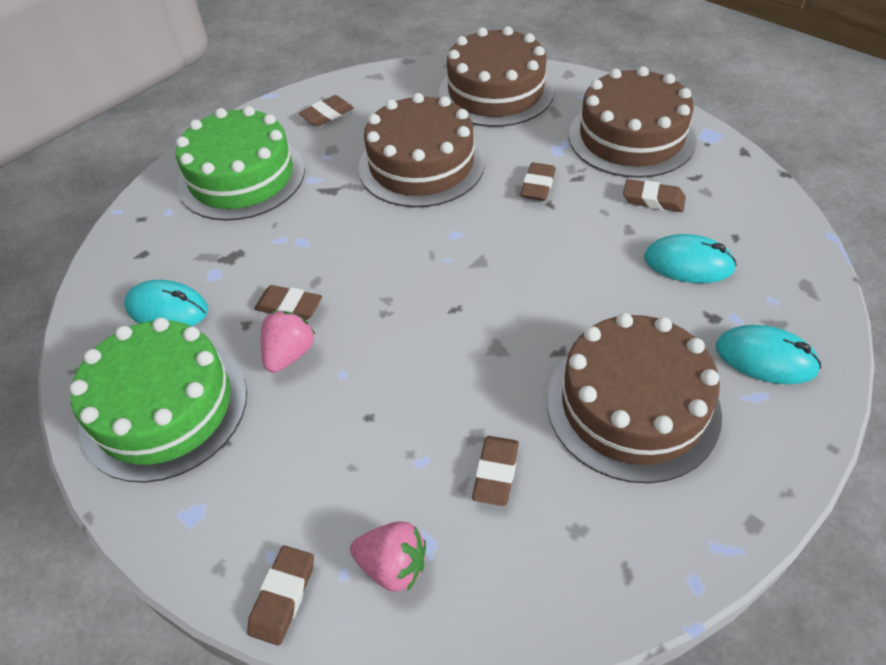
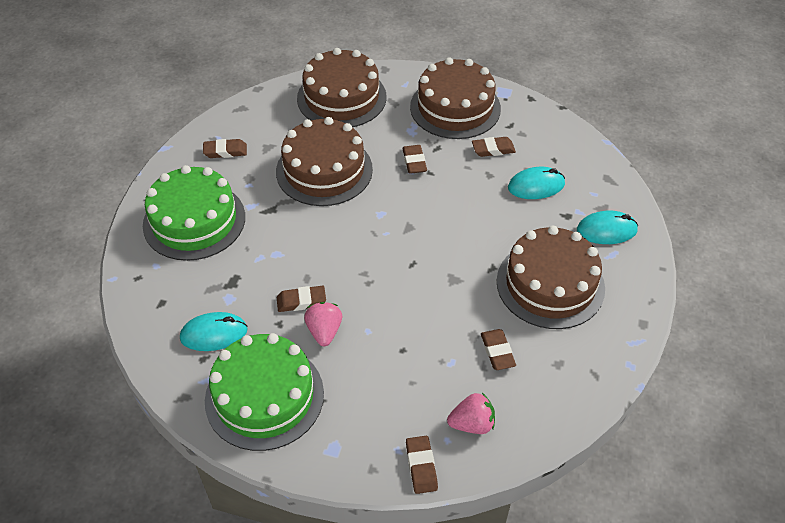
camera: 30 degrees left, 0 degrees up
brown eraser [299,95,354,126] -> brown eraser turned 60 degrees clockwise [203,139,247,158]

